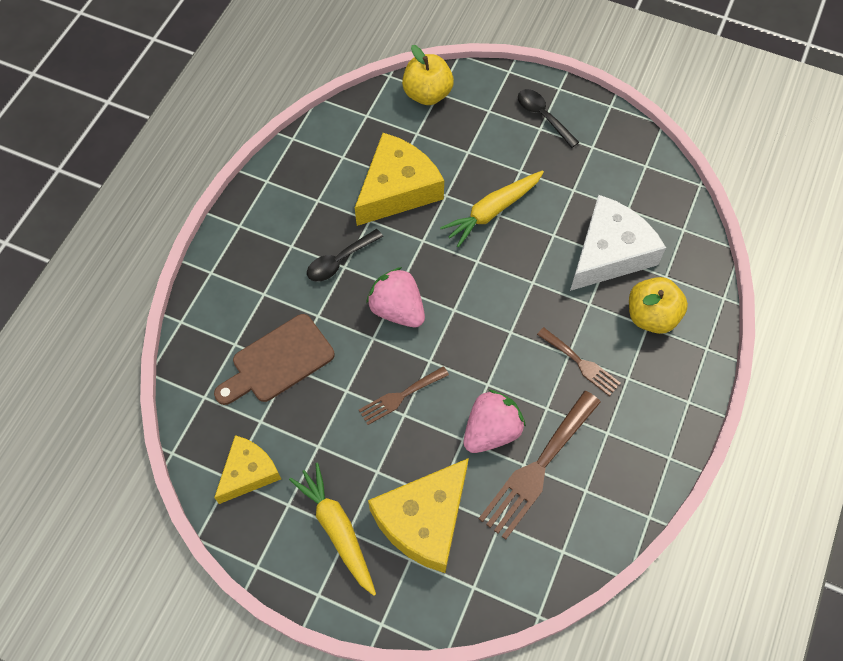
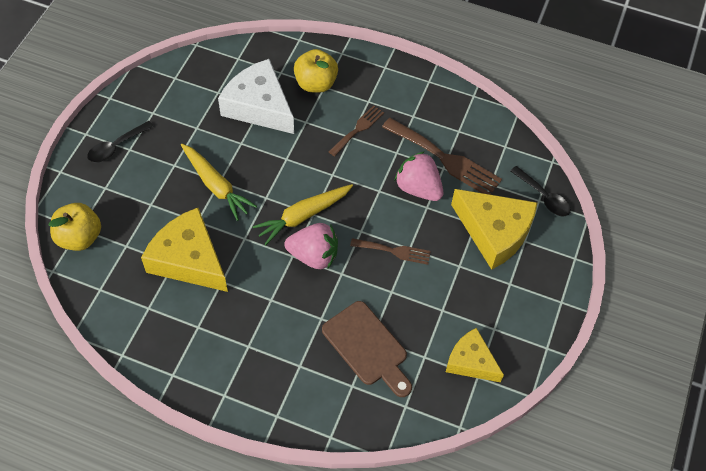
camera: 95 degrees left, 5 degrees down
yellow carrot [289,463,376,596] -> yellow carrot moved to [252,184,353,245]
black spoon [307,229,383,282] -> black spoon moved to [511,166,571,216]
brown fork [359,366,449,425] -> brown fork turned 45 degrees counterclockwise [350,238,431,265]
pink strawberry [366,267,425,327] -> pink strawberry turned 120 degrees counterclockwise [284,223,338,269]

